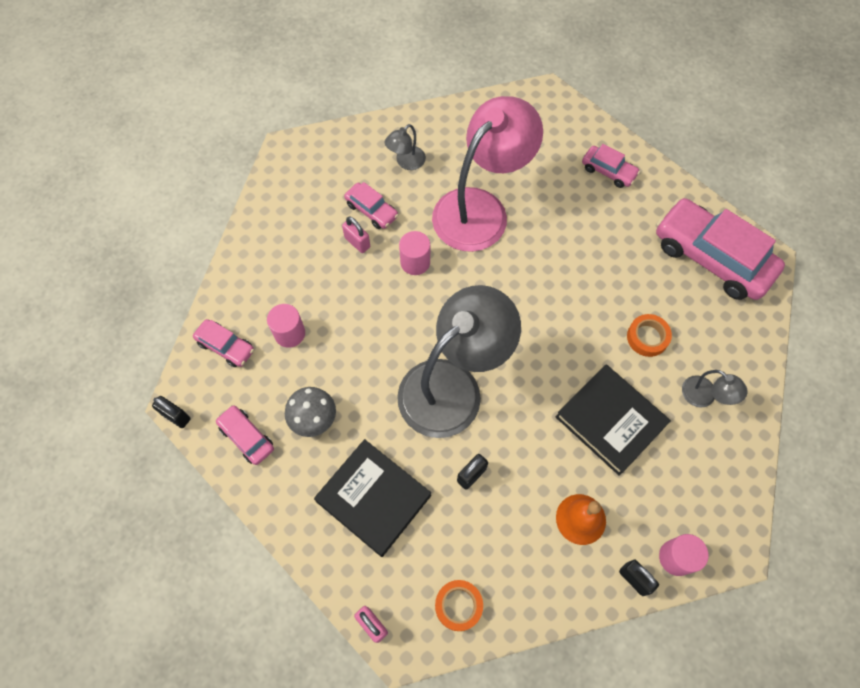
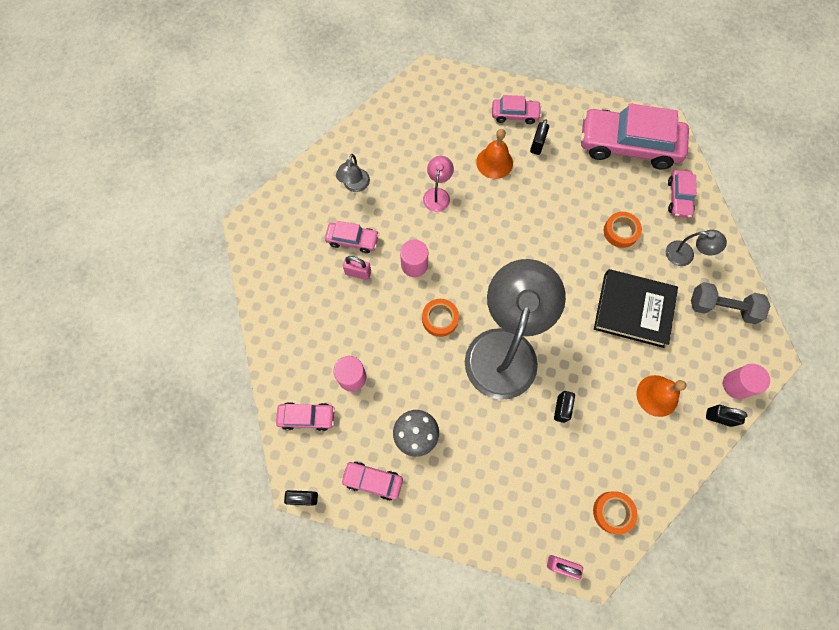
camera: 30 degrees left, 5 degrees up
black book [314,439,431,557] -> none
pink lamp [432,96,543,252] -> pink lamp [423,156,454,212], size x0.41
none -> orange tape [422,299,459,337]
none -> orange bell [476,129,513,179]
none -> black padlock [530,119,549,155]
none -> pink car [668,170,697,218]
none -> grey dumbbell [691,282,770,324]

